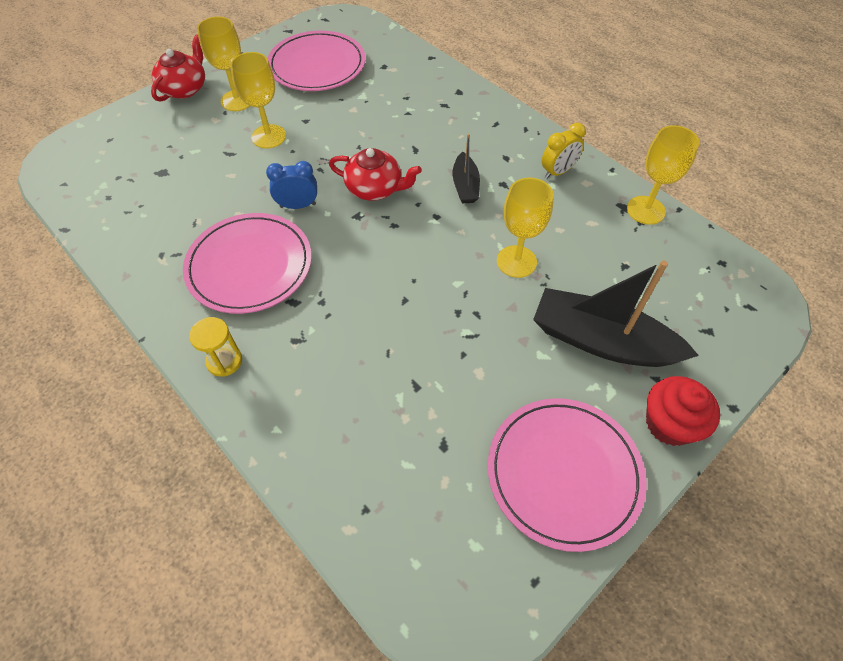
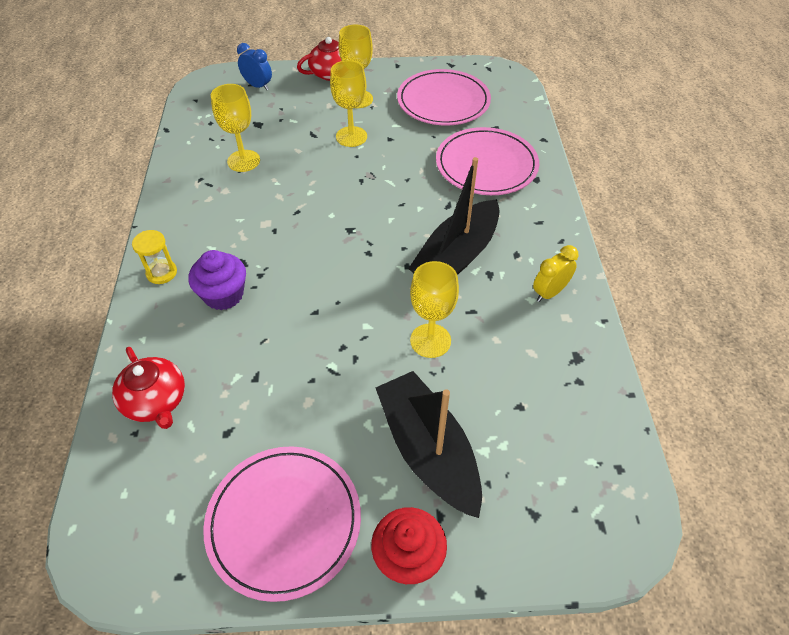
camera: 40 degrees right, 5 degrees down
pink plate [183,213,312,314] -> pink plate moved to [436,127,539,195]
blue clock [266,161,317,209] -> blue clock moved to [237,43,272,90]
red teapot [329,148,422,201] -> red teapot moved to [112,347,185,429]
black boat [452,134,480,203] -> black boat [408,157,500,275], size x1.94
yellow clock [542,123,586,179] -> yellow clock turned 135 degrees clockwise [533,245,578,302]
yellow goblet [627,125,700,225] -> yellow goblet moved to [211,84,260,172]
none -> purple cupcake [189,250,246,310]

